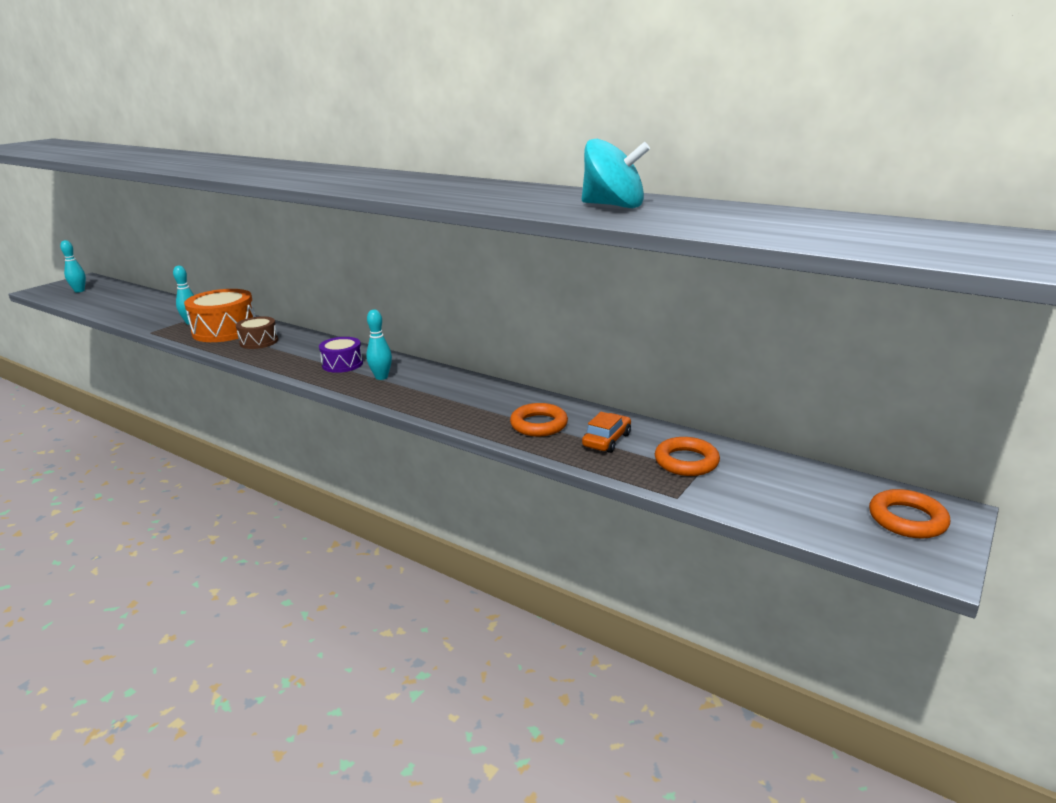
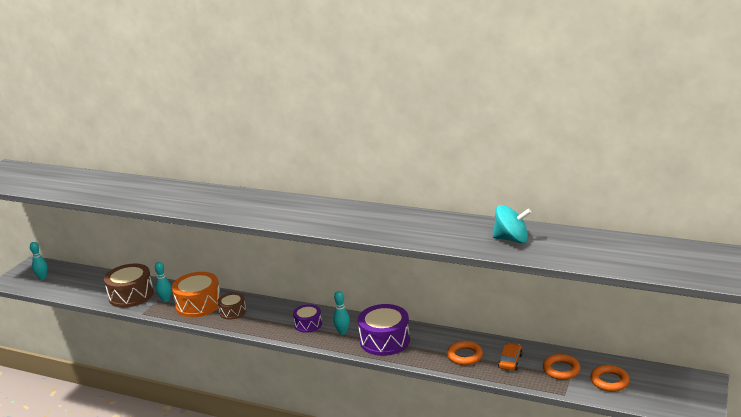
camera: 10 degrees left, 0 degrees up
orange ring [869,489,950,538] -> orange ring moved to [590,365,630,392]
none -> brown drum [104,264,154,308]
none -> purple drum [358,304,410,356]

